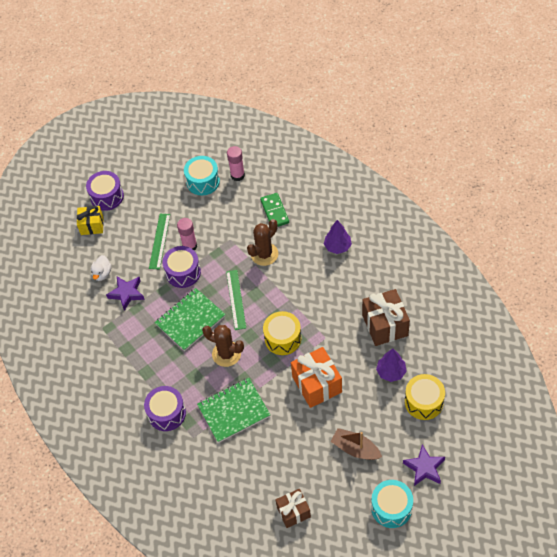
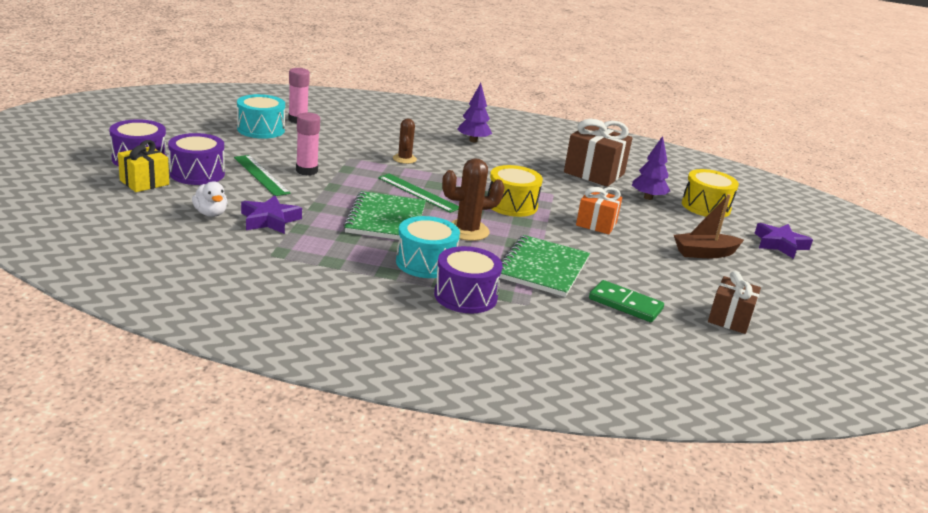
camera: 50 degrees left, 30 degrees down
purple drum [162,246,201,288] -> purple drum moved to [168,133,225,185]
brown cactus [247,219,278,266] -> brown cactus [393,118,417,164], size x0.64
green domino [260,193,289,227] -> green domino moved to [589,280,664,322]
orange gift [291,347,342,408] -> orange gift [576,187,622,234], size x0.63
turquoise drum [371,480,413,528] -> turquoise drum moved to [396,216,460,278]

